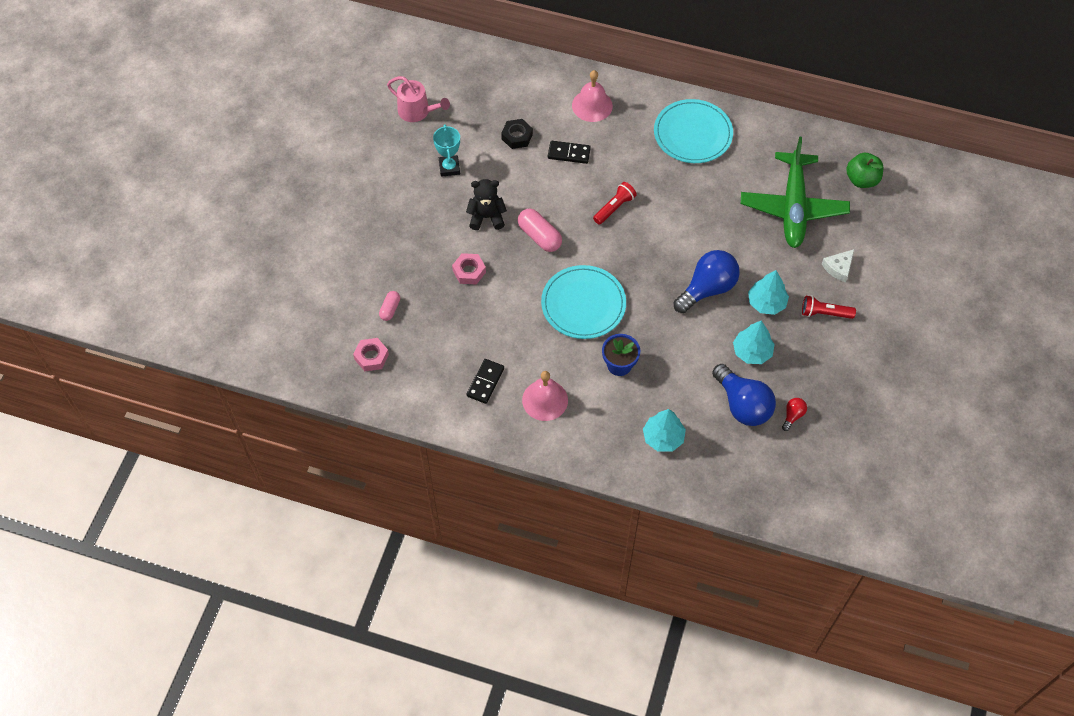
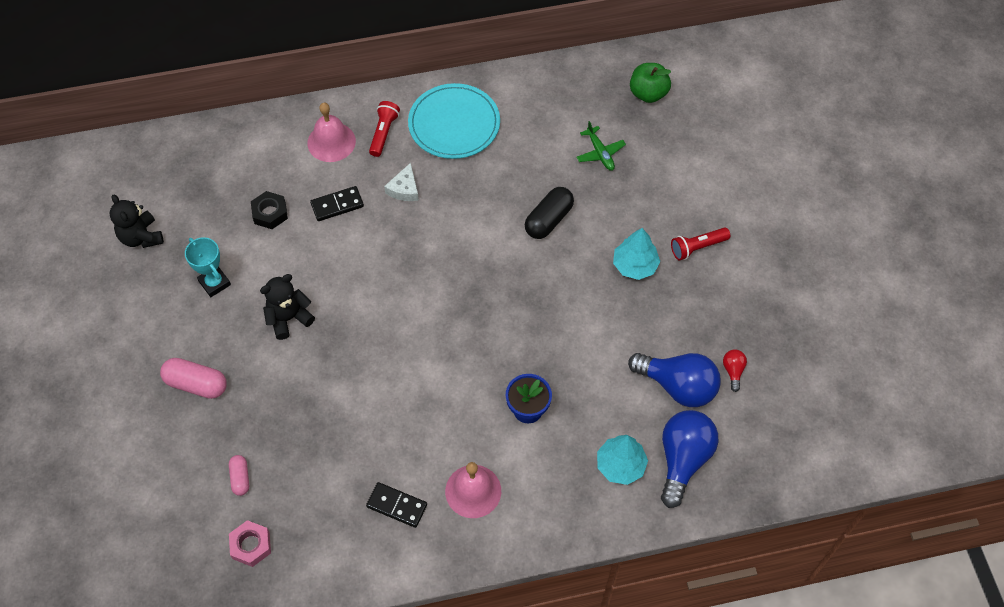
camera: 30 degrees left, 0 degrees up
pink watering can [387,76,450,122] -> black teddy bear [110,194,164,248]
pink nut [452,253,486,285] -> none
black domino [467,359,504,404] -> black domino turned 60 degrees counterclockwise [366,482,427,528]
pink capsule [518,209,562,252] -> pink capsule moved to [160,358,227,399]
turquoise plate [541,265,626,339] -> none
red flashlight [593,182,637,225] -> red flashlight moved to [369,101,400,157]
blue light bulb [674,250,740,313] -> blue light bulb moved to [661,410,718,508]
turquoise tree [733,321,775,364] -> none
green plane [741,137,850,248] -> green plane [576,121,626,171], size x0.42
white cheese [822,249,854,282] -> white cheese moved to [384,163,419,201]
none -> black capsule [525,187,574,239]

